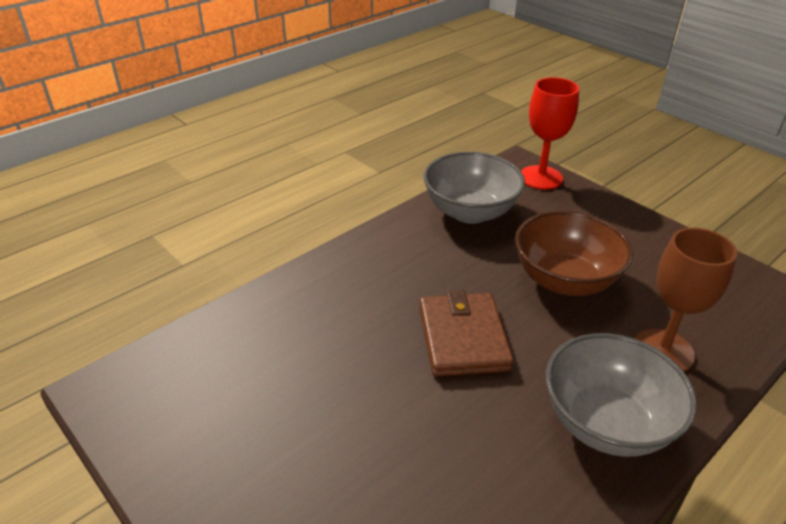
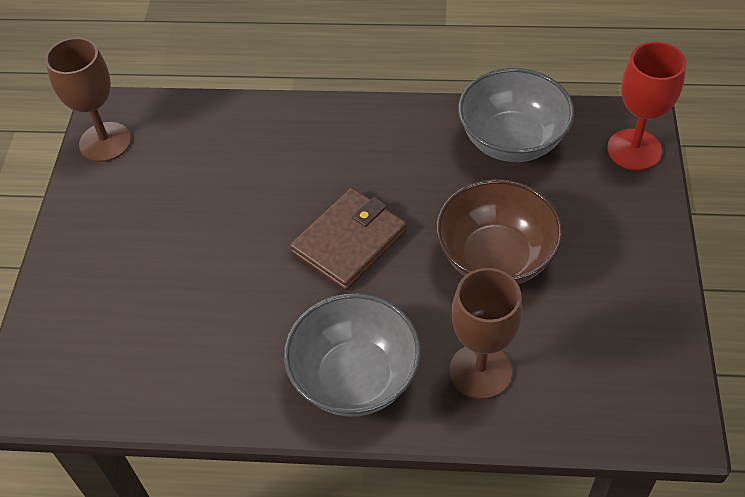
camera: 50 degrees right, 15 degrees up
none -> brown goblet [45,37,131,162]

